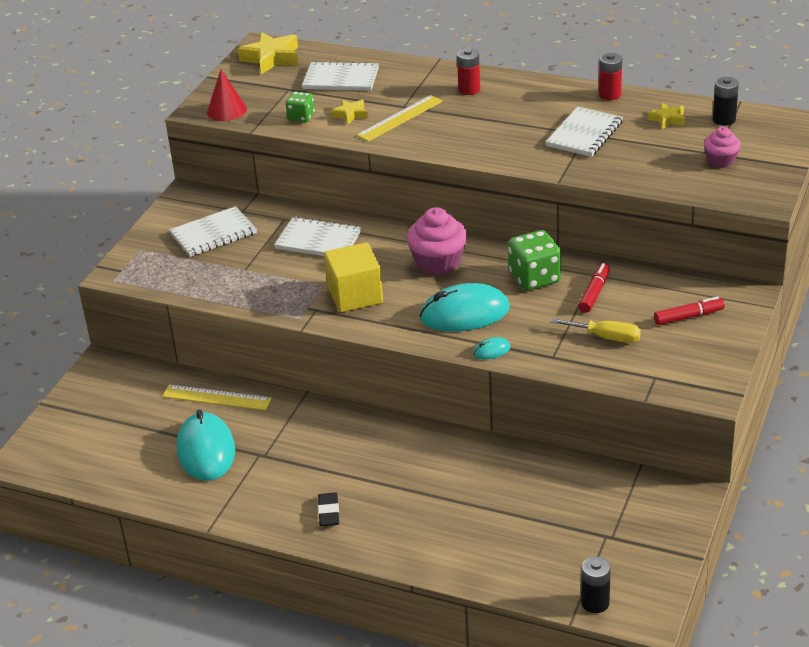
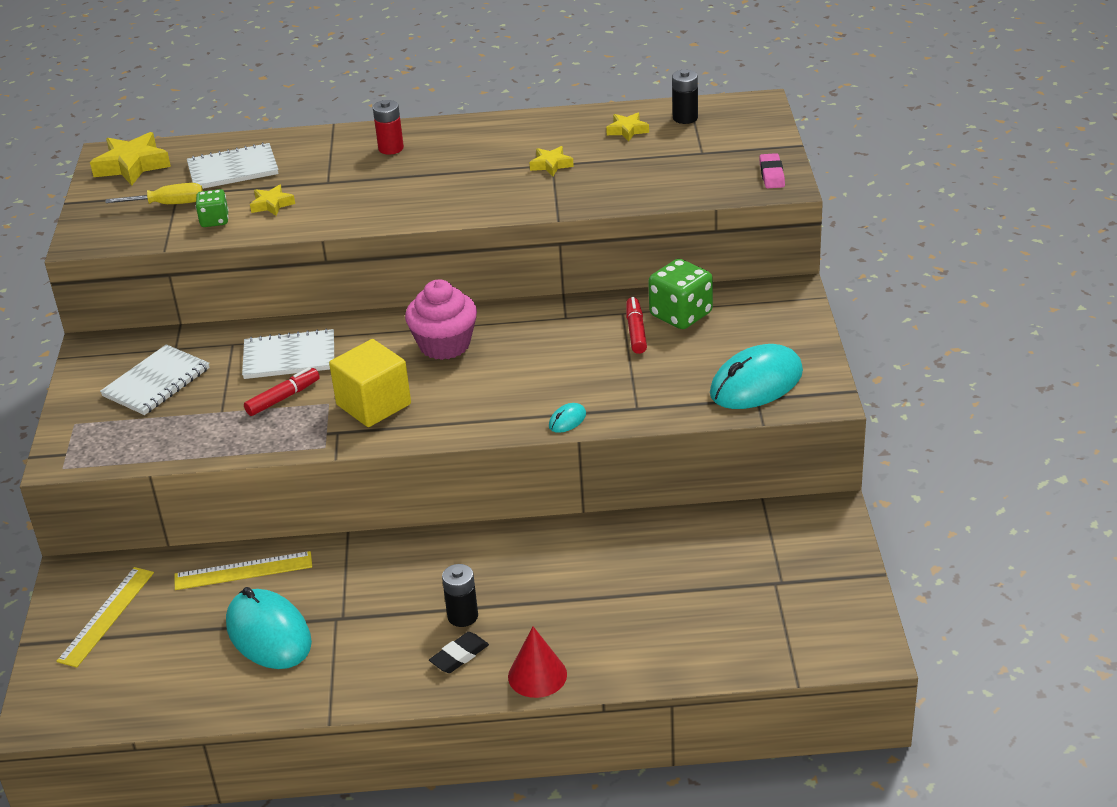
camera: 25 degrees left, 0 degrees up
red cone [207,69,247,121] -> red cone moved to [508,626,567,698]
black eraser [318,492,339,526] -> black eraser turned 75 degrees clockwise [429,632,489,673]
yellow ruler [357,95,443,142] -> yellow ruler moved to [56,567,154,668]
turquoise mouse [420,283,510,332] -> turquoise mouse moved to [710,344,803,409]
green dice [508,230,561,291] -> green dice moved to [648,259,713,329]
white notebook [546,107,623,157] -> yellow star [529,146,574,176]
yellow screwdriver [550,318,641,343] -> yellow screwdriver moved to [105,183,203,204]
black battery [581,556,611,613] -> black battery moved to [442,564,478,627]
red battery [599,53,622,100] -> none
red marker [654,297,725,325] -> red marker moved to [244,367,320,416]
pink cupcake [704,127,741,168] -> none
none -> pink eraser [759,153,785,188]

